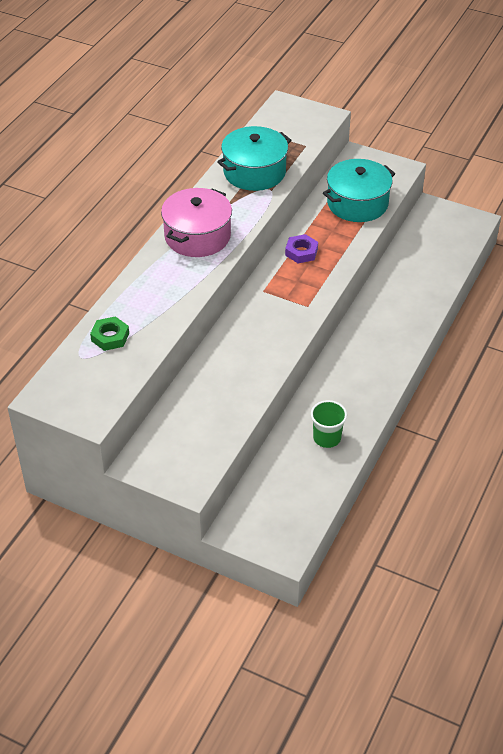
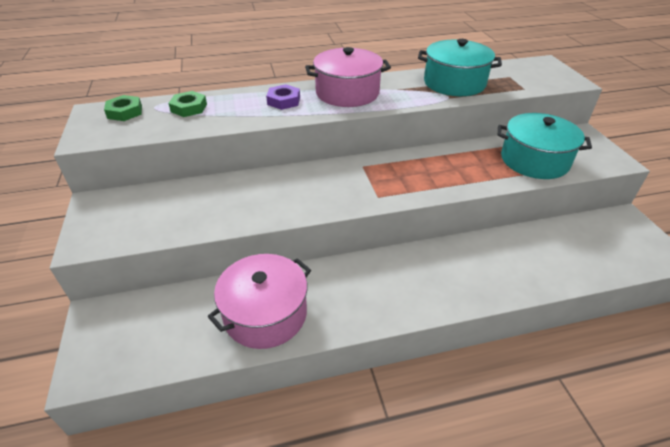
camera: 50 degrees right, 5 degrees down
purple nut [285,234,318,263] -> purple nut moved to [266,84,300,110]
green cup [311,400,347,448] -> pink pot [207,254,311,349]
none -> green nut [104,95,142,121]

